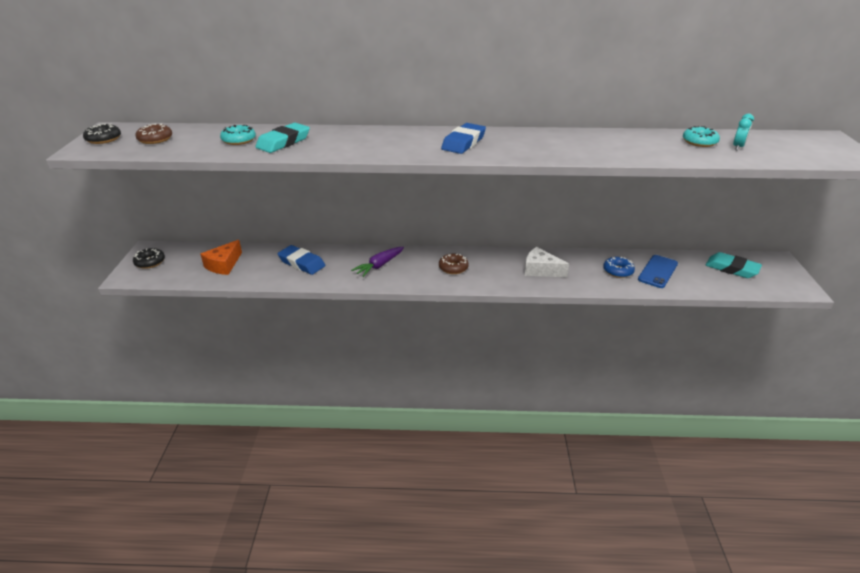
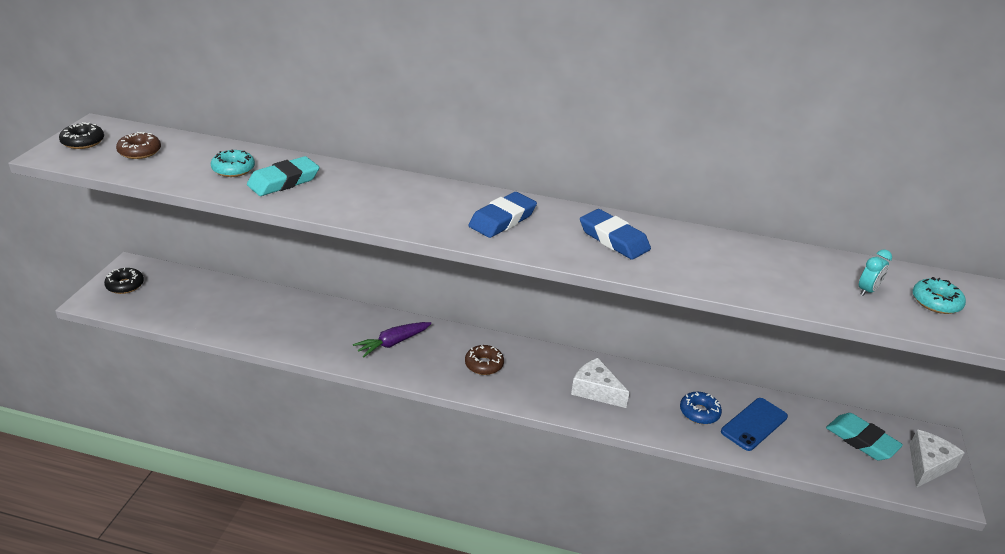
camera: 10 degrees right, 0 degrees up
orange cheese [201,240,242,275] -> none
blue eraser [278,245,325,275] -> blue eraser moved to [580,209,651,260]
turquoise donut [683,126,720,147] -> turquoise donut moved to [913,277,966,314]
none -> white cheese [910,429,965,488]

